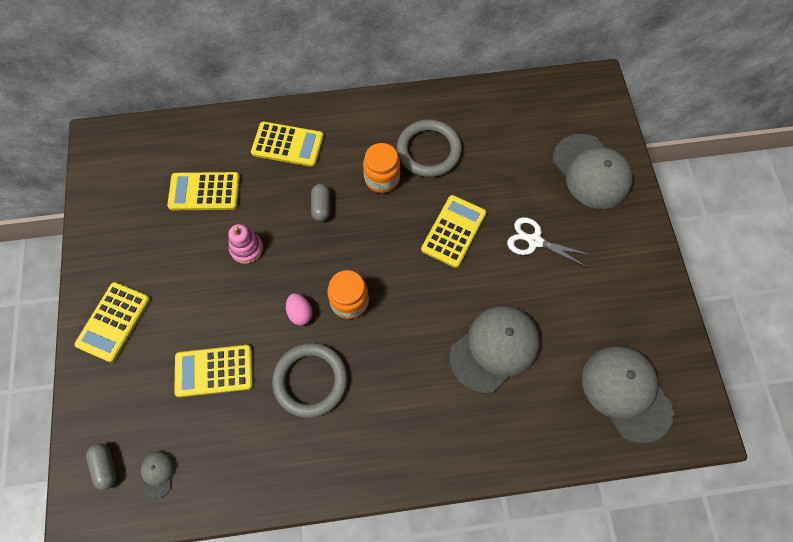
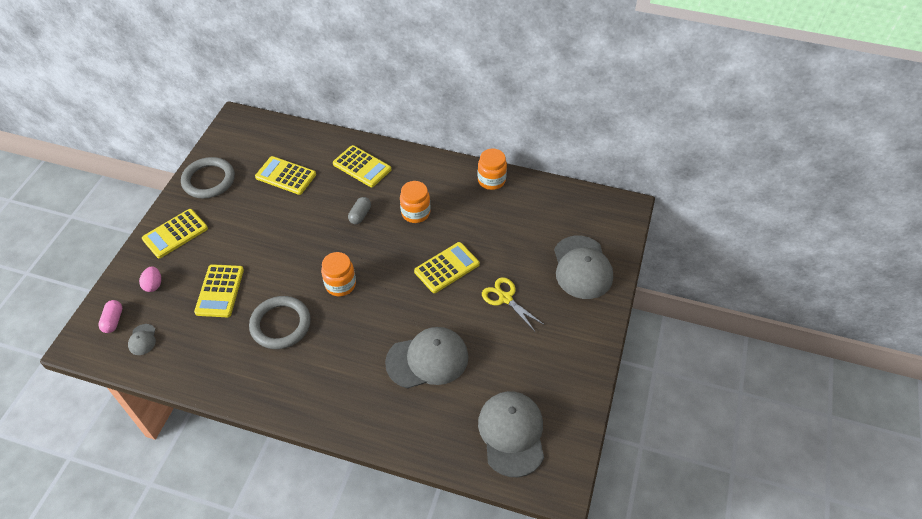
camera: 25 degrees right, 15 degrees down
grey capsule [86,443,117,490] -> pink capsule [98,300,122,333]
grey cap [141,451,176,499] -> grey cap turned 150 degrees clockwise [128,324,156,355]
yellow calculator [174,345,253,397] -> yellow calculator turned 105 degrees counterclockwise [194,264,244,317]
pink stacking toy [228,224,263,264] -> none
pink egg [286,293,313,325] -> pink egg moved to [139,267,161,292]
grey ring [397,119,462,177] -> grey ring moved to [181,157,235,199]
white scissors [507,217,591,267] -> yellow scissors [482,277,544,331]
none -> orange jar [478,148,507,190]

